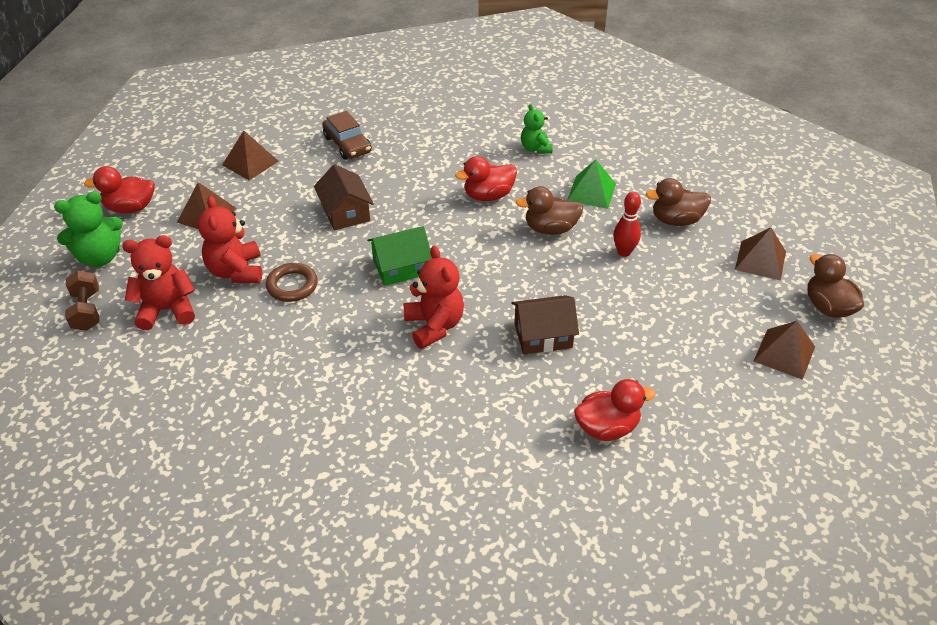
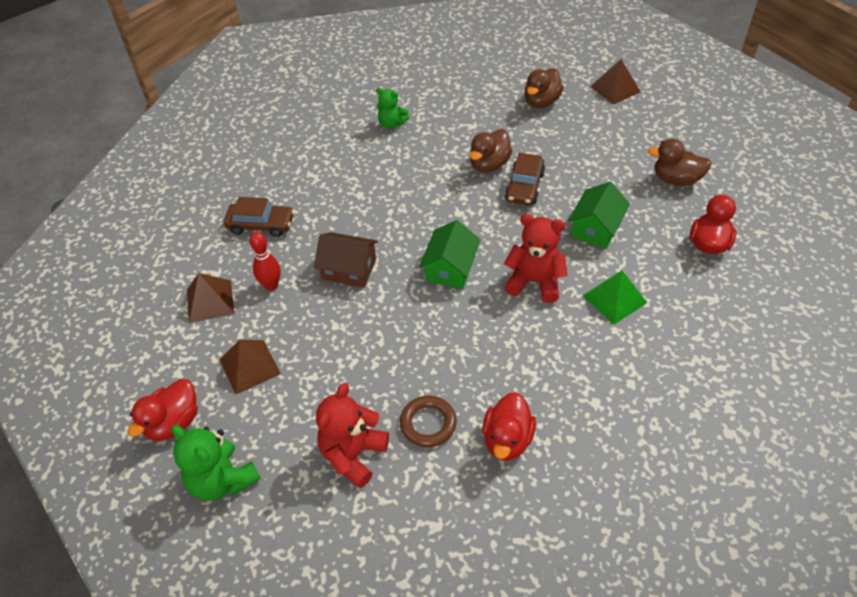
camera: 50 degrees left, 5 degrees up
green teddy bear [54,191,123,267] -> green teddy bear turned 120 degrees clockwise [171,425,261,501]
brown dumbbell [65,270,99,331] -> none
red teddy bear [198,196,262,283] -> none
brown ring [266,263,318,302] -> brown ring moved to [400,396,457,447]
red duck [455,156,517,201] -> red duck moved to [482,392,536,461]
brown house [511,295,579,354] -> green house [568,182,630,248]
green pyramid [567,159,616,209] -> green pyramid moved to [583,270,647,324]
red bowling pin [613,192,641,257] -> red bowling pin moved to [250,232,281,291]
brown pyramid [754,321,815,380] -> none
brown duck [807,254,864,318] -> brown duck moved to [648,139,712,186]
none -> brown car [505,153,545,205]

